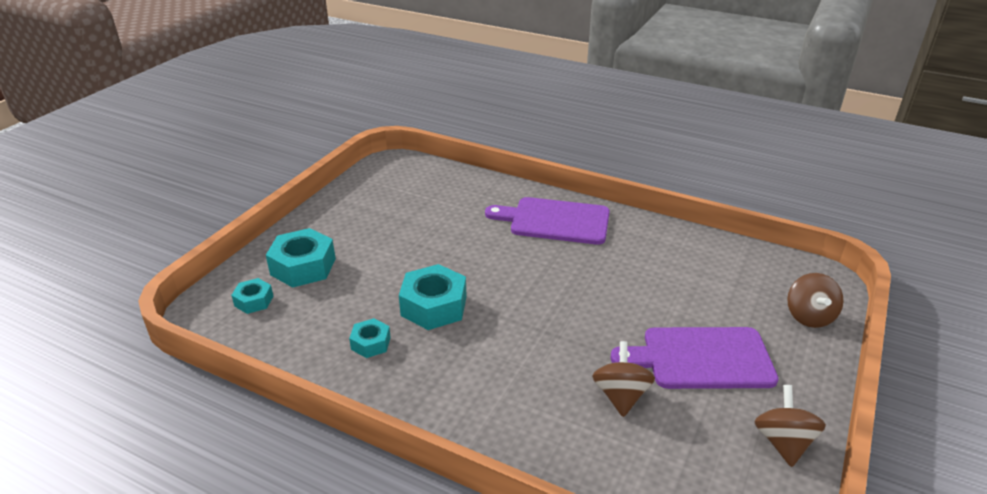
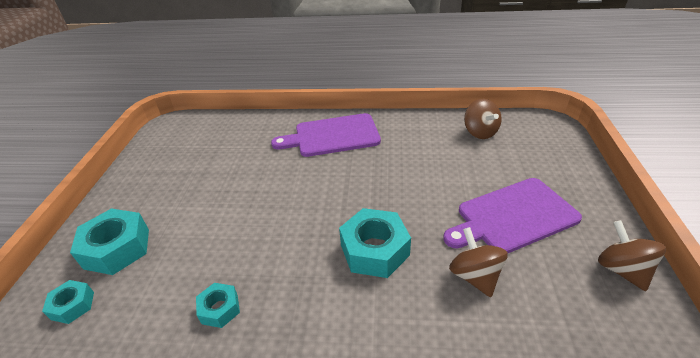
camera: 20 degrees left, 5 degrees up
turquoise nut [399,264,467,330] -> turquoise nut moved to [339,208,411,278]
brown spinning top [787,273,844,328] -> brown spinning top moved to [464,99,502,139]

